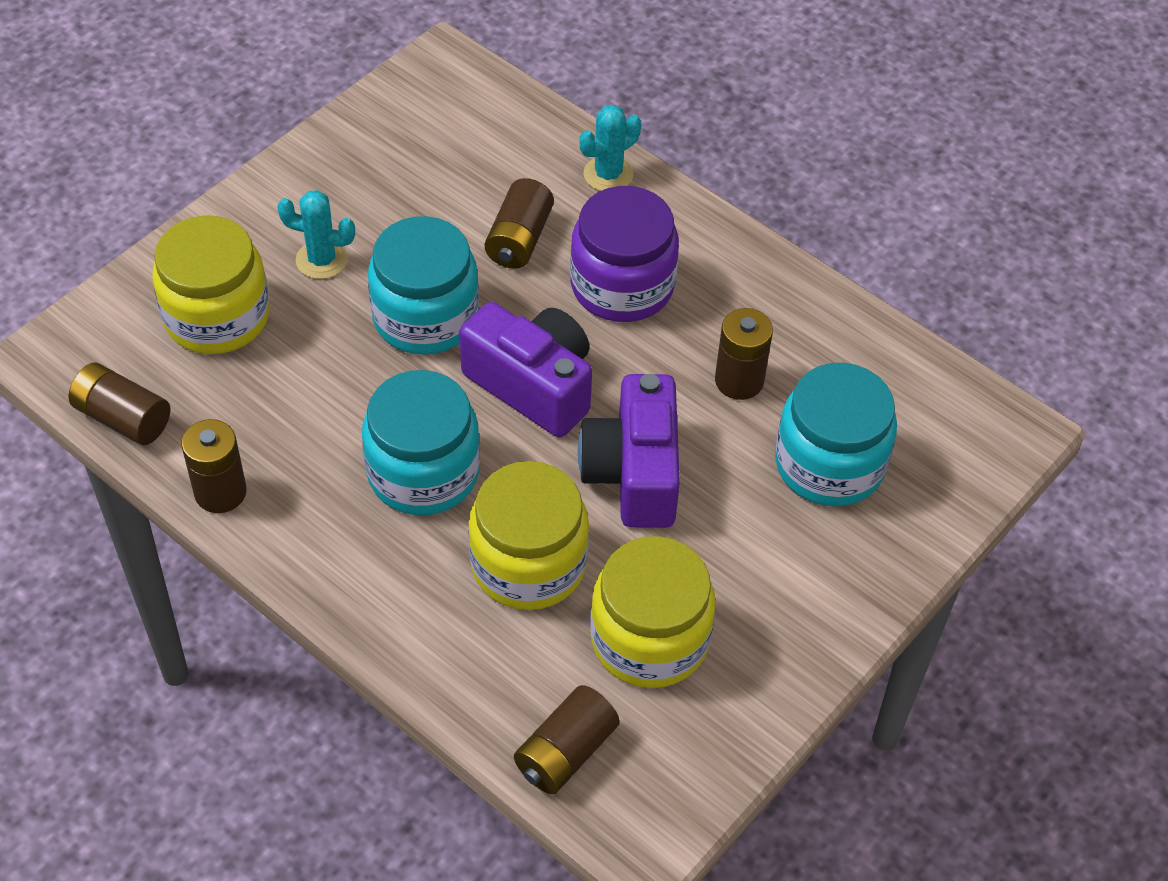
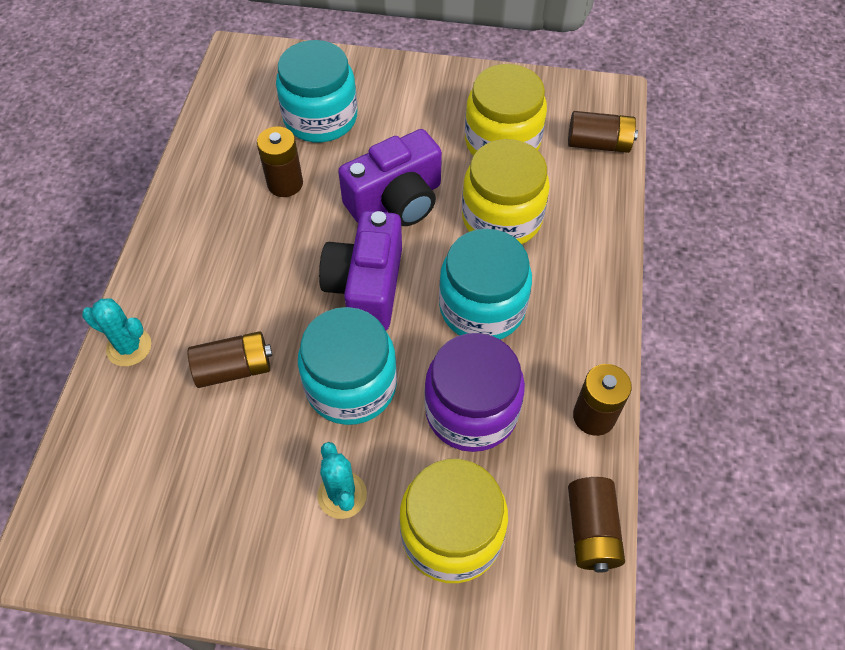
camera: 120 degrees left, 5 degrees up
purple jar [570,186,679,322] -> purple jar moved to [424,333,525,452]

